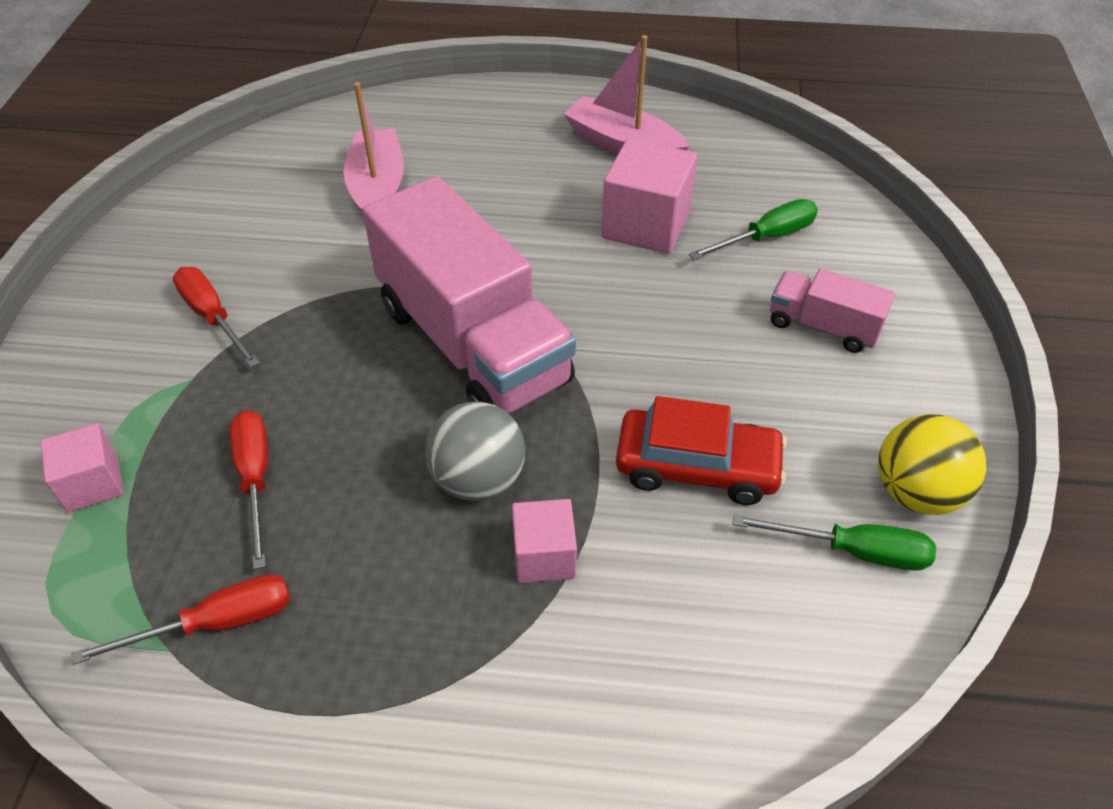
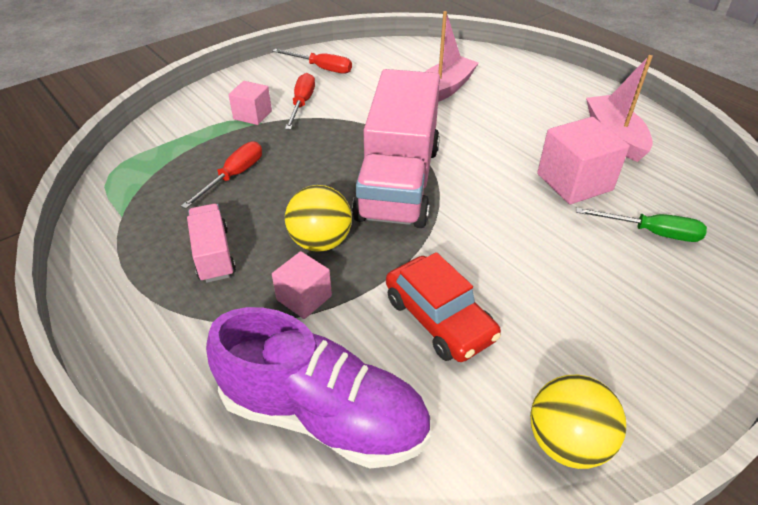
camera: 45 degrees right, 5 degrees down
pink cube [40,423,124,513] -> pink cube moved to [229,81,272,125]
red screwdriver [71,574,290,665] -> red screwdriver moved to [272,49,352,74]
grey ball [425,402,525,501] -> yellow ball [285,185,352,252]
green screwdriver [733,515,936,570] -> none
pink truck [770,269,895,353] -> pink truck moved to [187,204,236,283]
none -> purple shoe [206,307,431,469]

